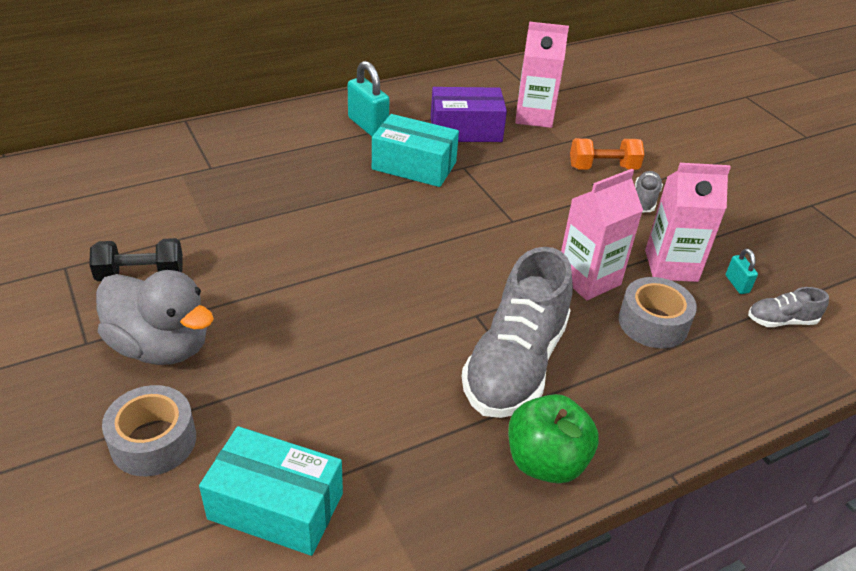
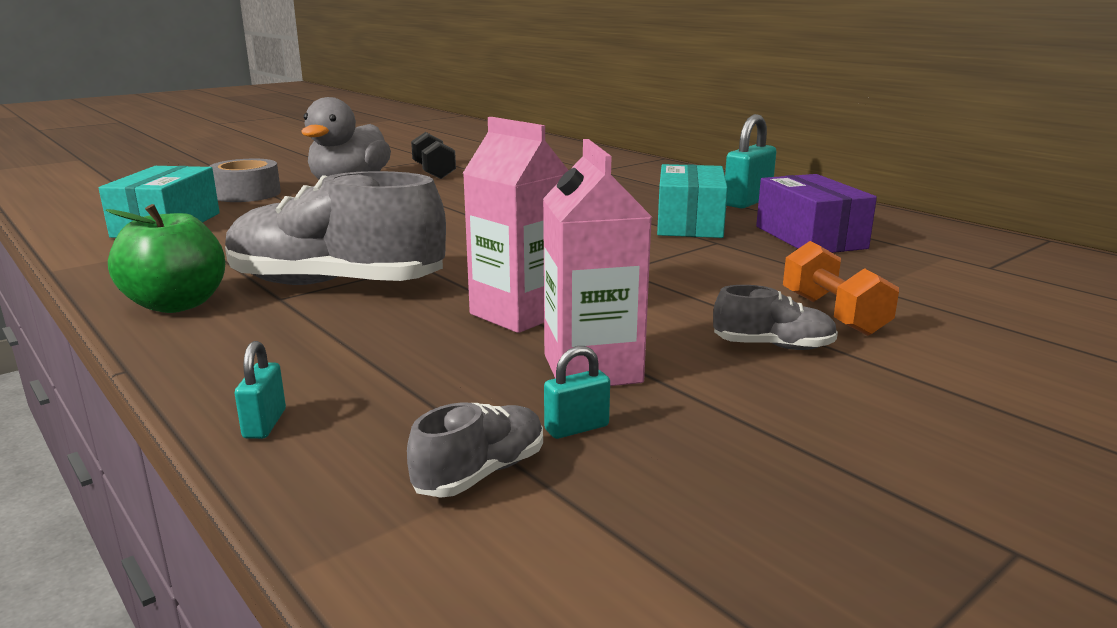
camera: 80 degrees right, 20 degrees down
pink carton [515,21,569,128] -> none
grey tape [619,277,697,348] -> none
grey shoe [748,287,829,327] -> grey shoe turned 60 degrees clockwise [407,402,543,498]
none -> turquoise padlock [234,341,286,439]

